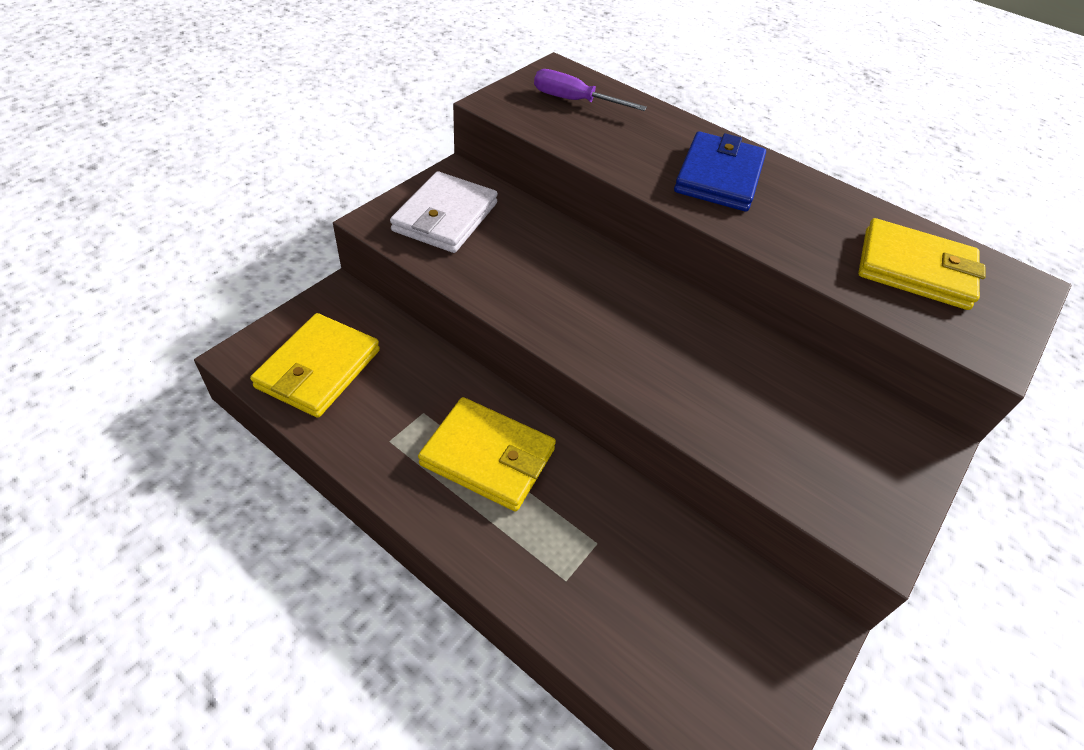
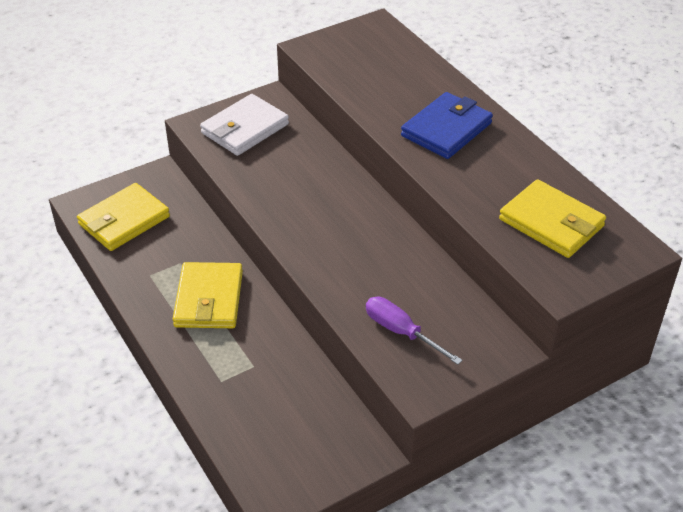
camera: 25 degrees right, 5 degrees down
yellow wallet [418,397,556,511] -> yellow wallet turned 45 degrees clockwise [173,262,243,328]
purple screwdriver [534,69,647,111] -> purple screwdriver moved to [366,297,463,365]

